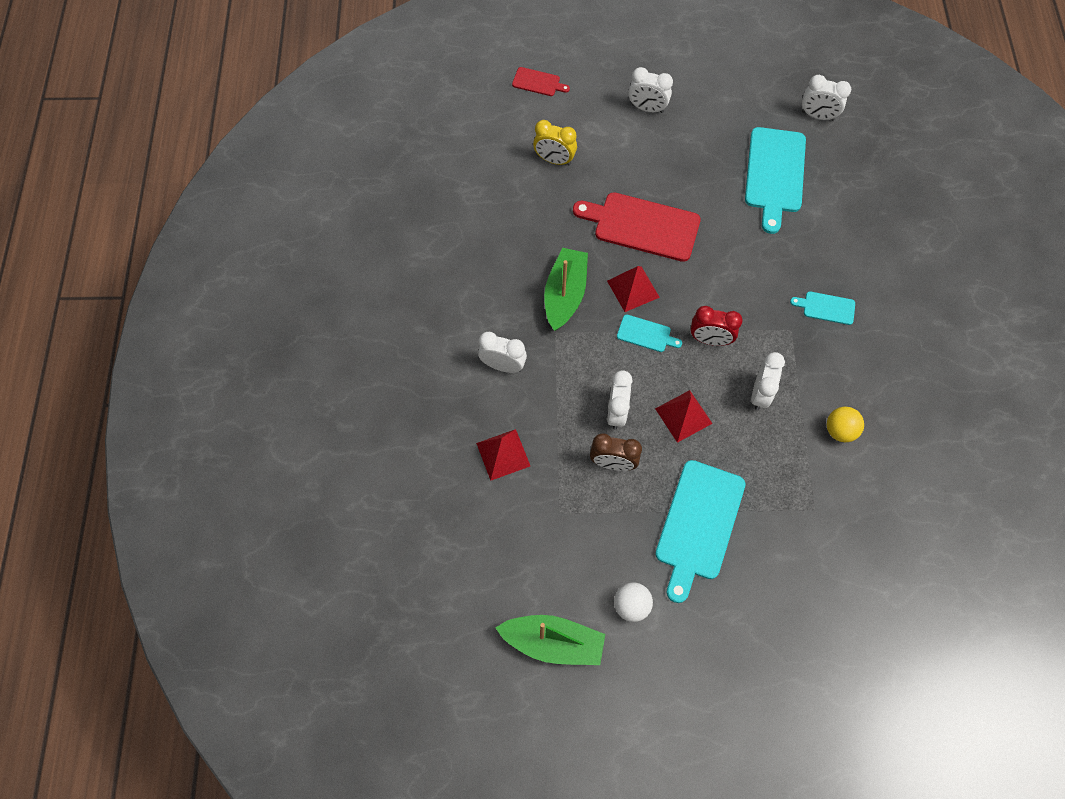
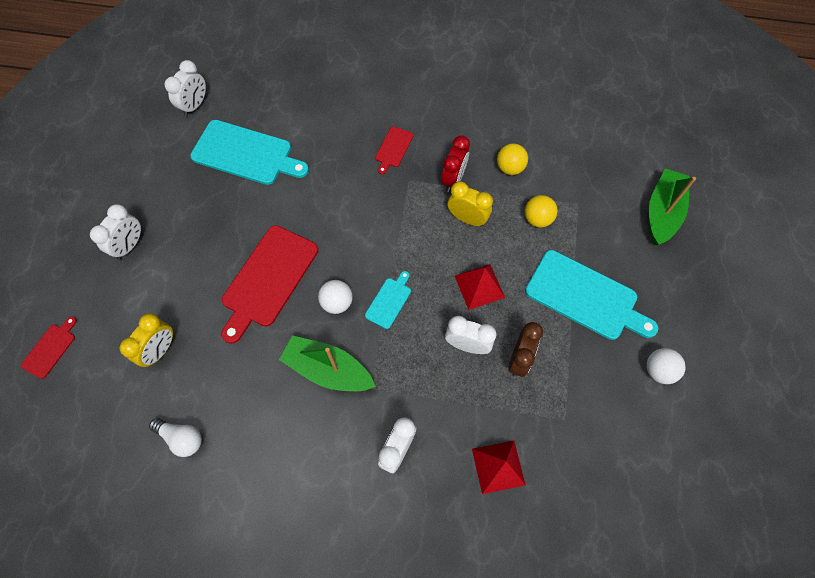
camera: 80 degrees left, 0 degrees up
green boat [496,615,605,665] -> green boat moved to [649,168,696,245]
red pyramid [607,266,660,312] -> white ball [318,280,353,314]
red clock [690,306,743,346] -> red clock moved to [441,135,470,192]
white clock [751,352,785,410] -> yellow clock [448,181,493,227]
turquoise cutting board [790,291,855,325] -> red cutting board [375,126,414,175]
none -> white light bulb [149,418,202,457]
none -> yellow ball [525,195,557,228]

